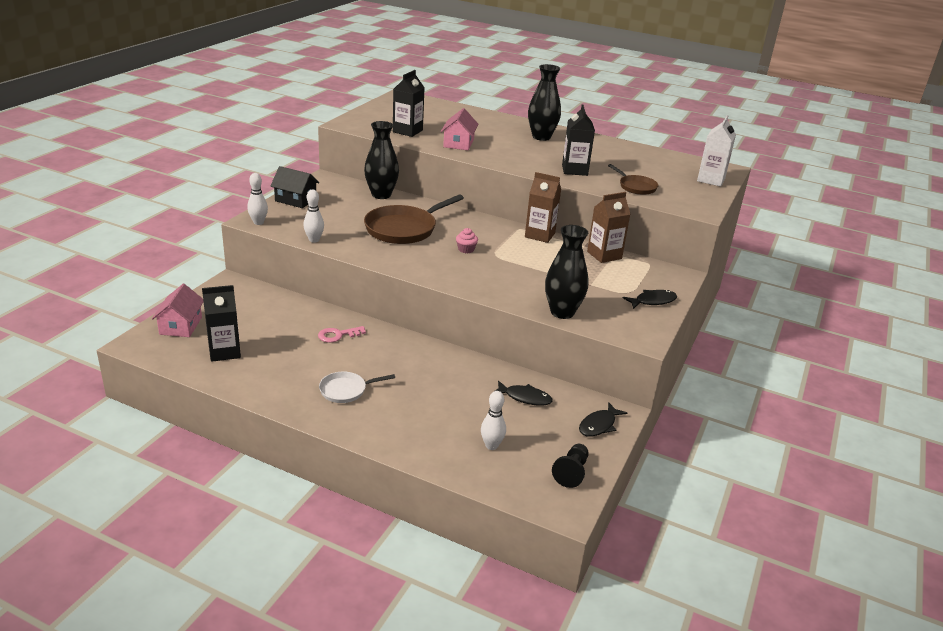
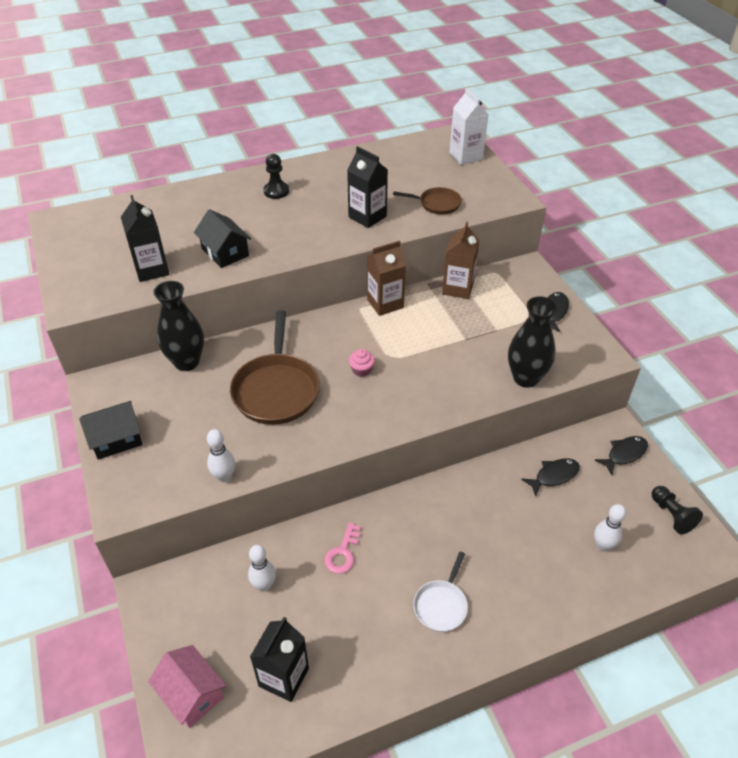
camera: 45 degrees left, 15 degrees up
white bowling pin [247,173,268,225] -> white bowling pin moved to [248,545,276,592]
pink house [441,108,478,150] -> black house [194,209,251,268]
black vase [528,64,561,141] -> black pawn [263,154,289,199]
black fish [579,402,627,437] -> black fish turned 120 degrees counterclockwise [595,436,648,475]

